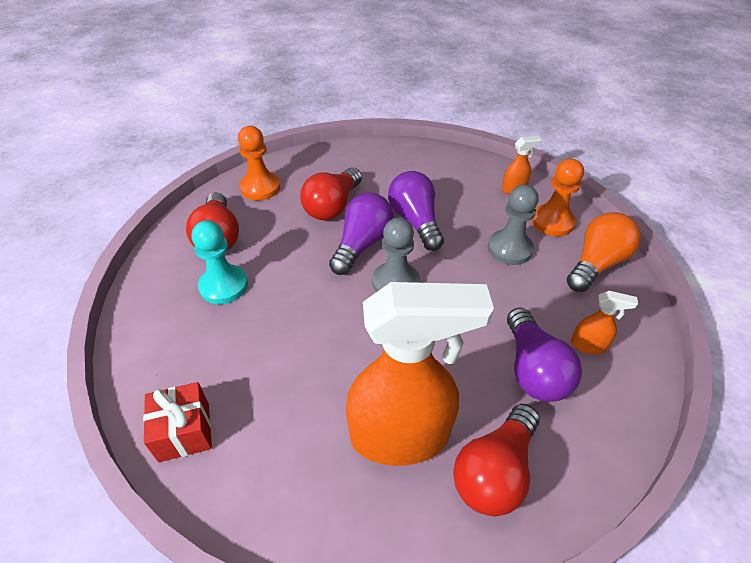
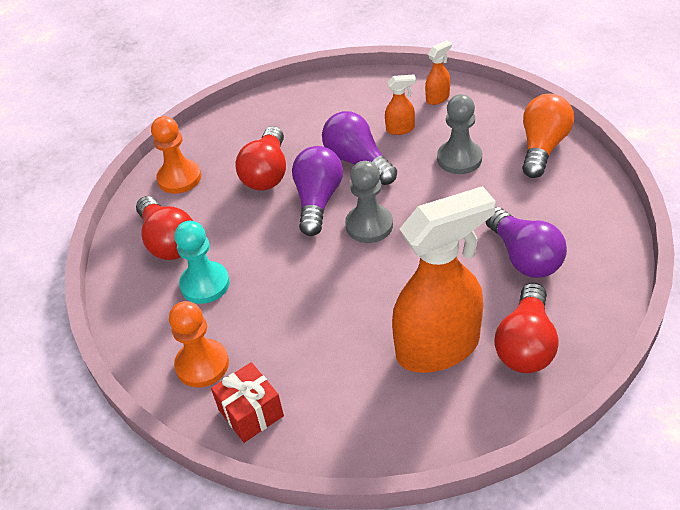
camera: 15 degrees left, 0 degrees up
orange pawn [531,159,584,236] -> orange pawn moved to [169,301,229,388]
orange spray bottle [571,291,638,354] -> orange spray bottle moved to [385,74,416,135]

